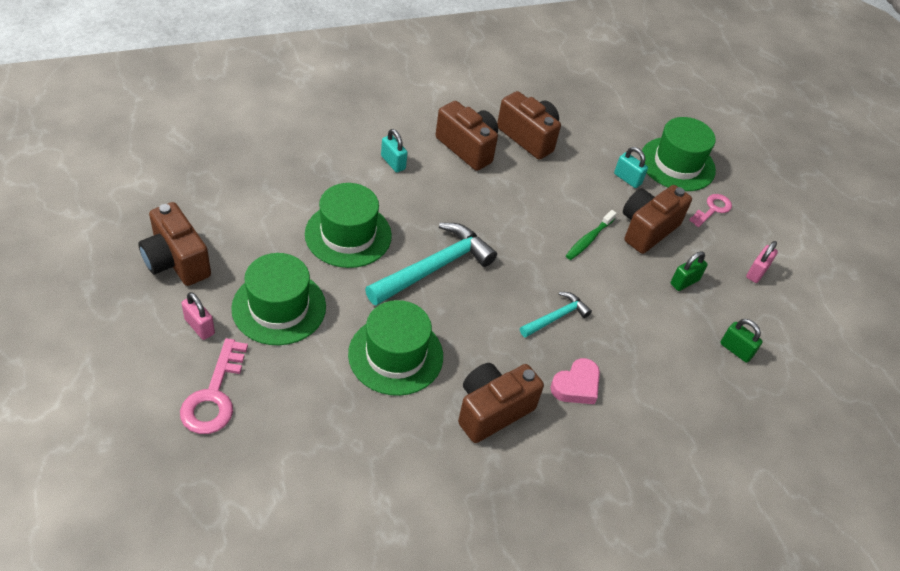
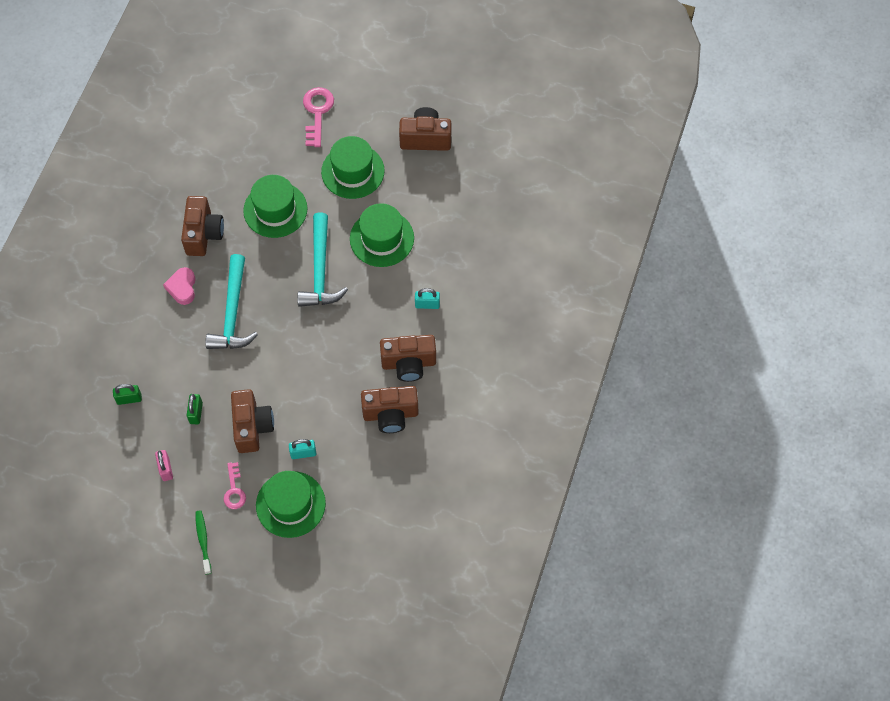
camera: 135 degrees right, 15 degrees up
pink key [180,338,248,434] -> pink key turned 45 degrees clockwise [303,87,334,147]
pink padlock [181,292,215,340] -> none
turquoise hammer [520,292,592,338] -> turquoise hammer [205,254,258,349], size x1.83
green toothbrush [566,210,617,260] -> green toothbrush moved to [195,510,212,574]

